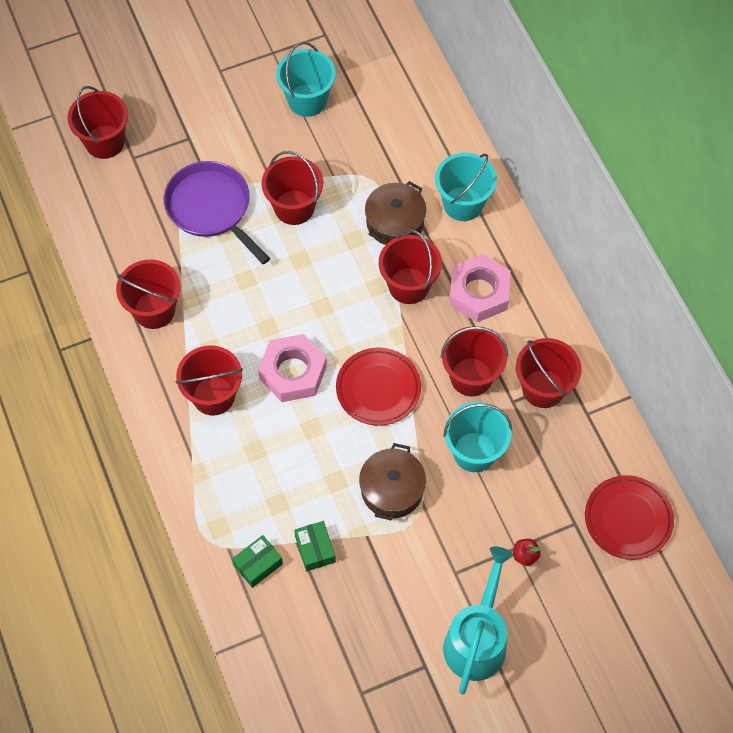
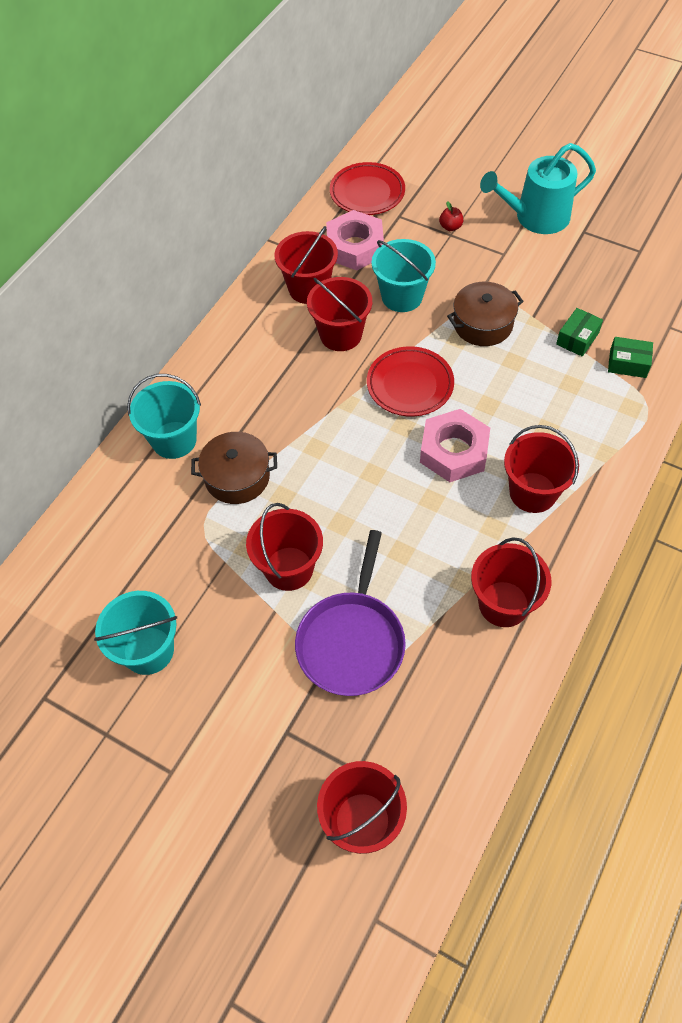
camera: 125 degrees left, 5 degrees down
red bucket [379,229,442,304] -> none
pink nut [449,254,511,322] -> pink nut moved to [326,210,384,270]

